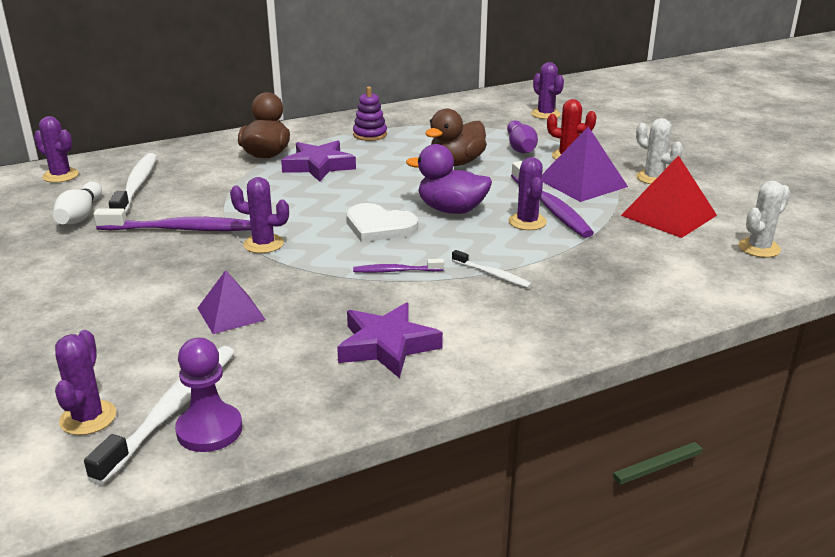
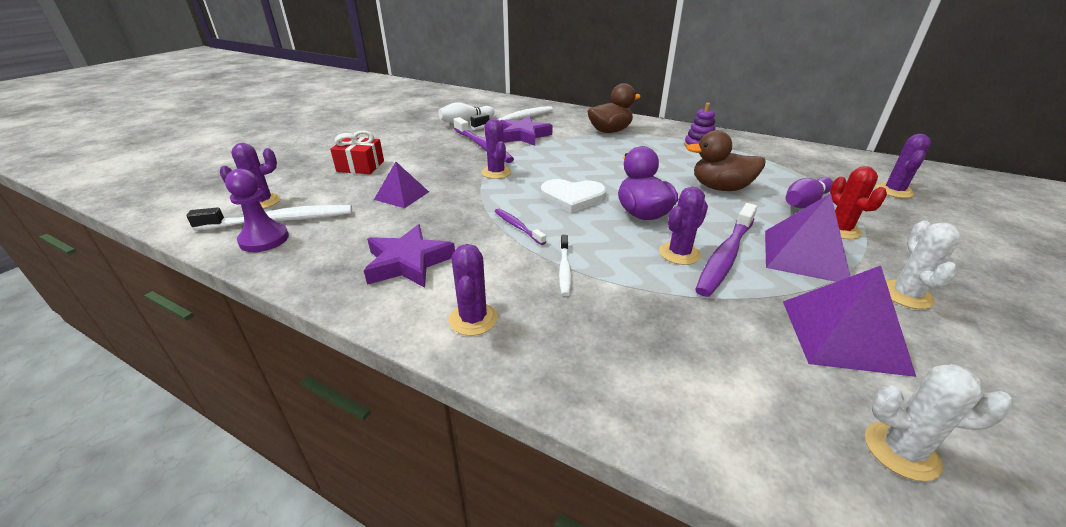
camera: 55 degrees right, 5 degrees up
purple cactus [34,116,79,183] -> purple cactus moved to [449,244,498,336]
purple star [281,140,356,182] -> purple star moved to [500,116,553,146]
white heart [346,203,418,242] -> white heart turned 75 degrees counterclockwise [541,179,607,213]
red pyramid [621,155,717,238] -> purple pyramid [783,266,916,377]
none -> red gift [330,130,384,174]

